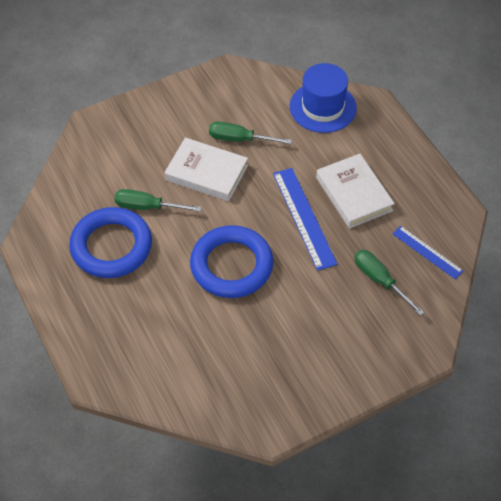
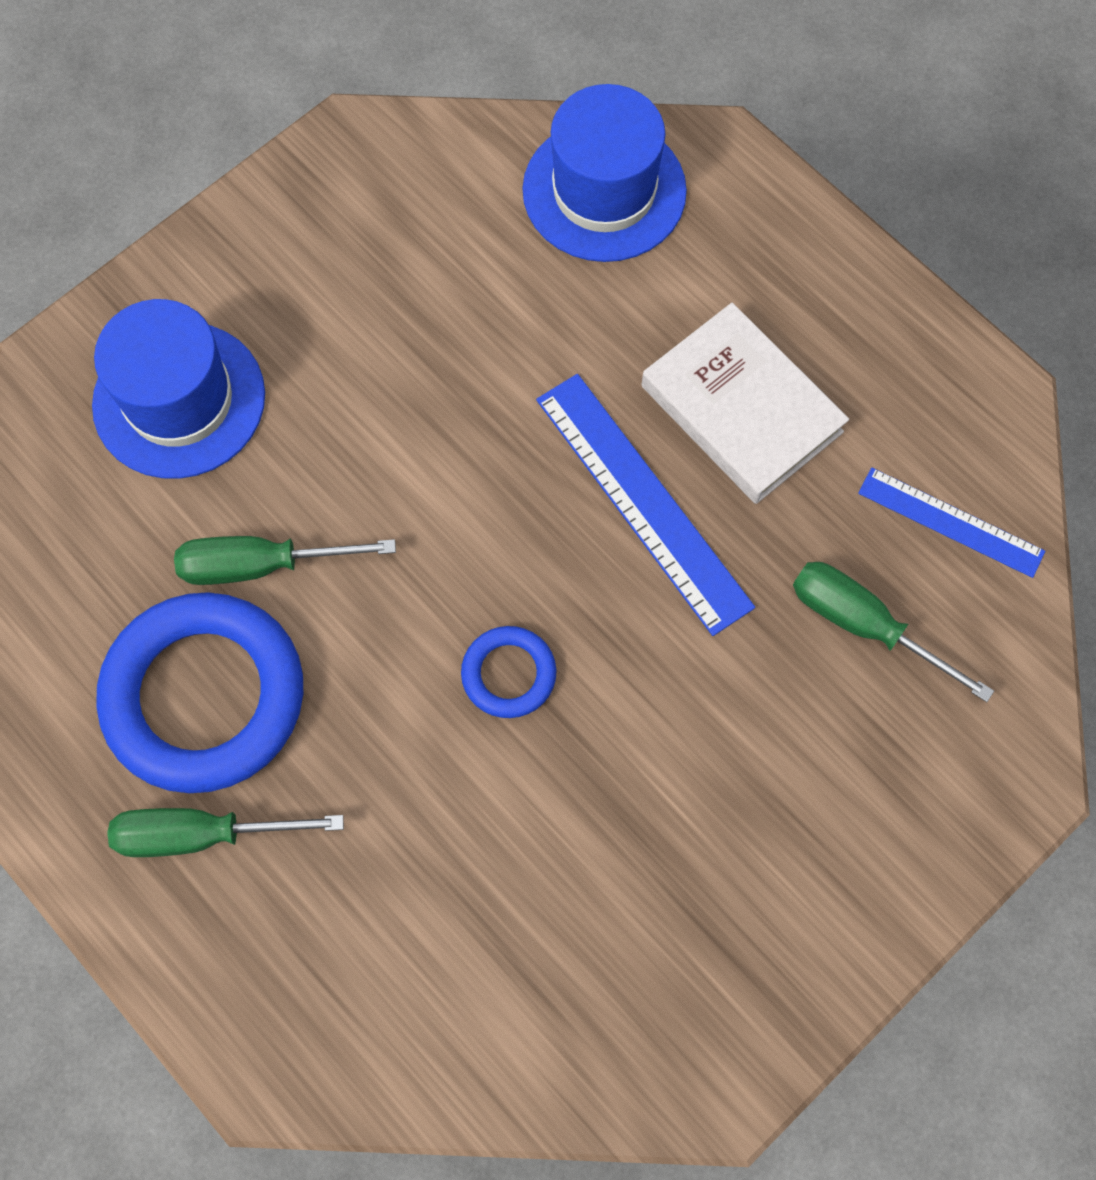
camera: 15 degrees left, 15 degrees up
white book [165,138,248,201] -> none
blue ring [190,225,274,298] -> blue ring [461,626,556,718], size x0.47
green screwdriver [209,121,292,144] -> green screwdriver moved to [107,808,344,857]
none -> blue hat [92,299,265,479]

